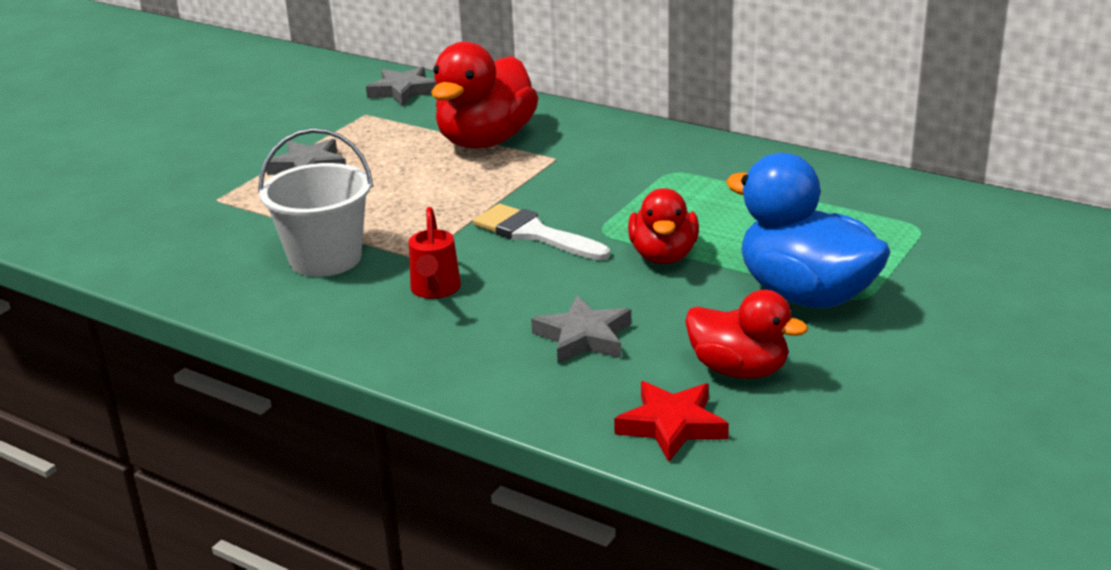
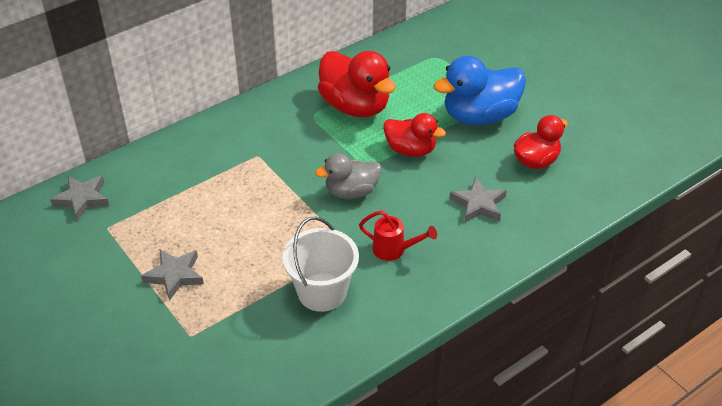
camera: 70 degrees left, 15 degrees up
red duck [431,42,538,149] -> red duck moved to [318,51,396,118]
white brush [473,204,610,260] -> grey duck [315,153,382,199]
red star [614,381,729,462] -> none

